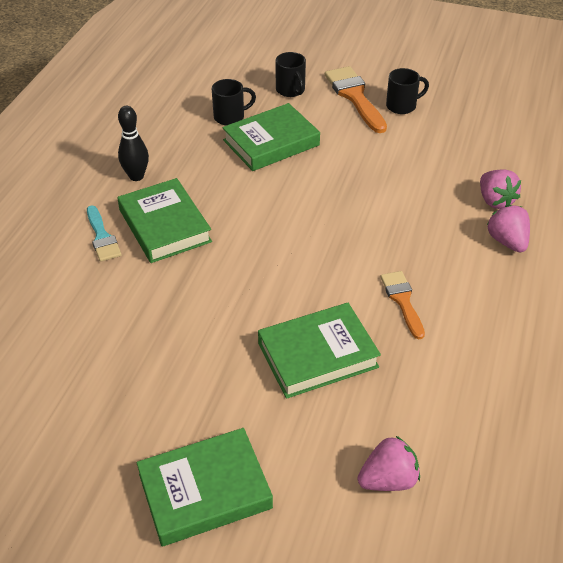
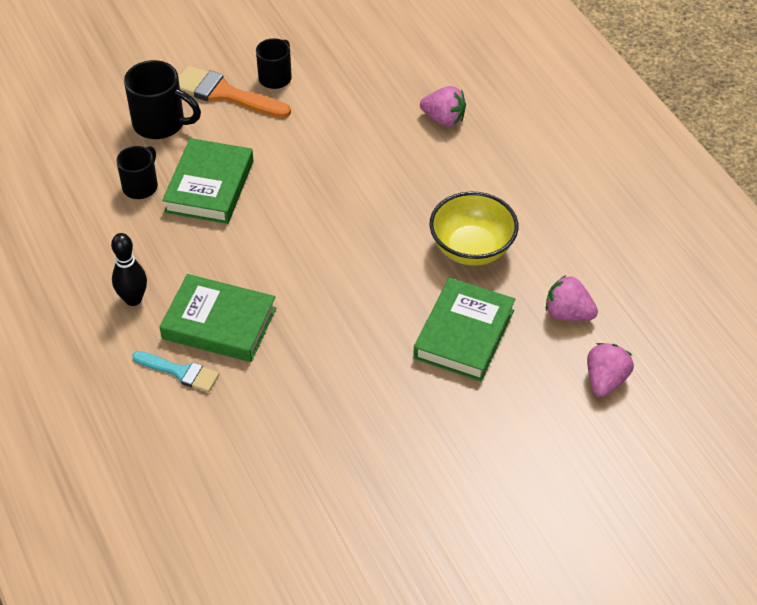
camera: 45 degrees left, 5 degrees up
green book [137,428,273,546] -> none
black mug [275,52,306,97] -> black mug [124,60,201,139], size x1.52
orange brush [380,271,425,339] -> yellow bowl [430,192,518,266]
pink strawberry [487,205,530,252] -> pink strawberry moved to [546,275,598,321]

